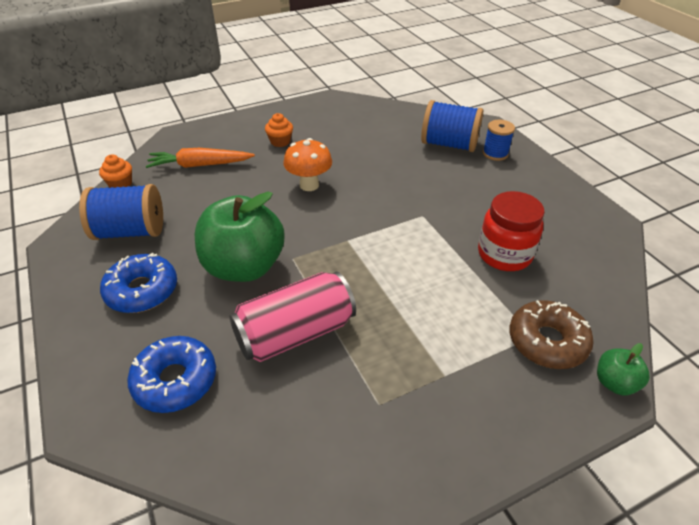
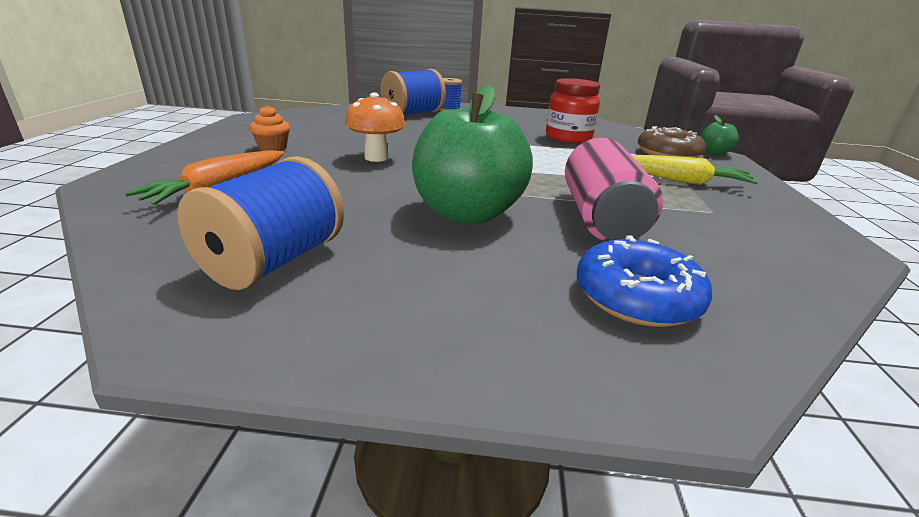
camera: 60 degrees left, 15 degrees down
orange cupcake [99,154,132,188] -> none
blue donut [100,253,177,313] -> none
none -> yellow carrot [631,155,758,185]

